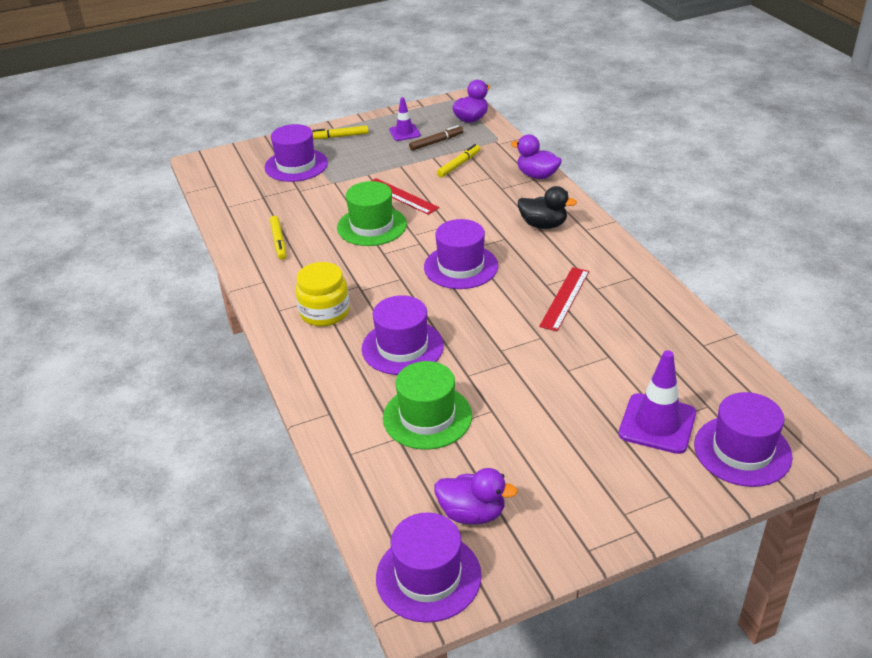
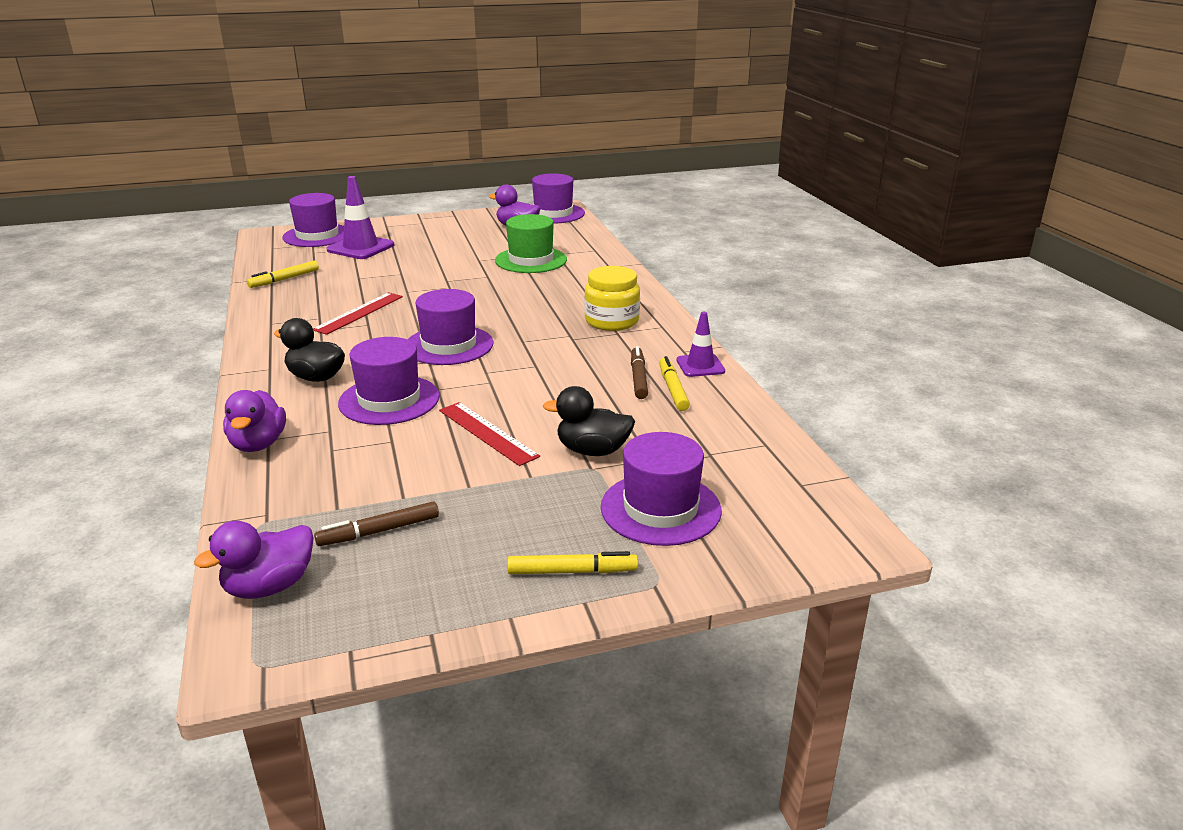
camera: 175 degrees left, 10 degrees down
green hat [337,181,407,246] -> none
purple hat [362,295,444,375] -> purple hat moved to [338,337,440,425]
purple traffic cone [389,97,421,141] -> purple traffic cone moved to [676,312,725,377]
yellow marker [437,144,481,177] -> yellow marker moved to [247,261,319,288]
purple duck [511,135,562,179] -> purple duck turned 45 degrees clockwise [223,390,286,452]
none -> black duck [543,386,635,456]
none -> brown marker [631,346,648,399]

